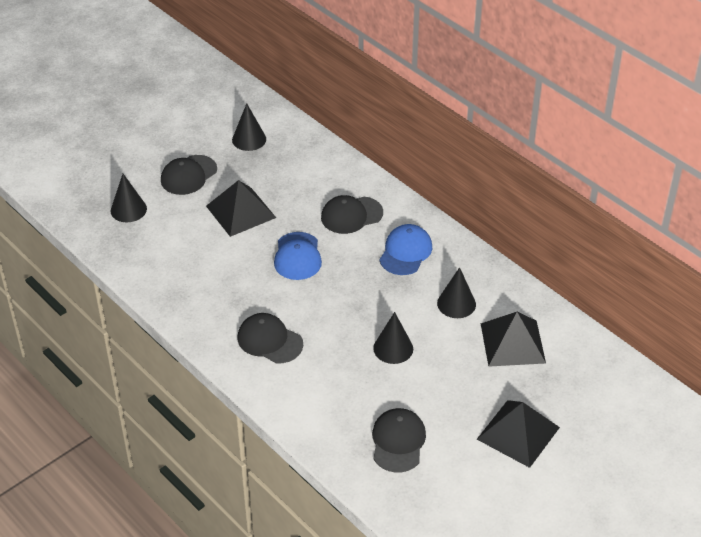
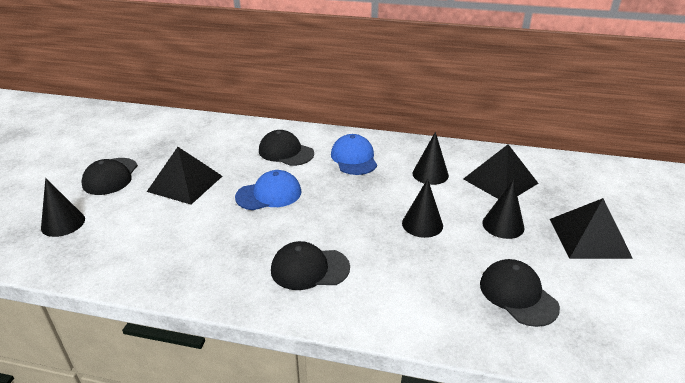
camera: 35 degrees left, 10 degrees down
black cone [232,103,266,151] -> black cone moved to [482,180,525,239]
blue cap [274,232,322,280] -> blue cap turned 75 degrees counterclockwise [235,170,301,210]
black cap [321,195,383,234] -> black cap turned 90 degrees clockwise [259,130,314,166]

